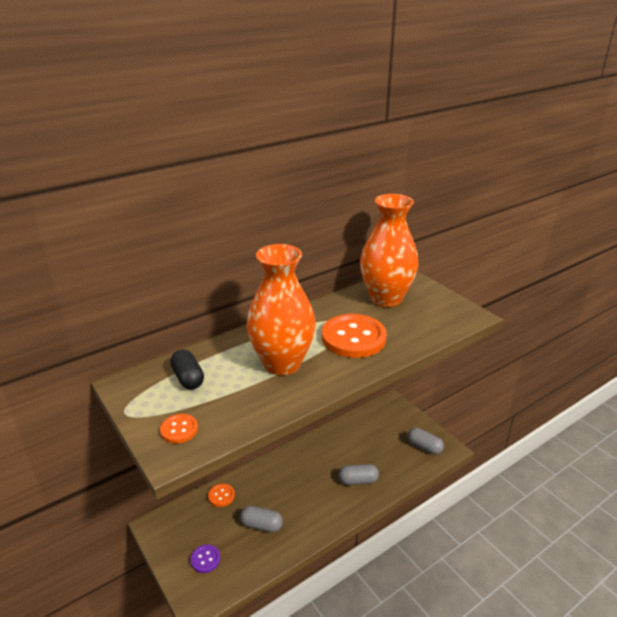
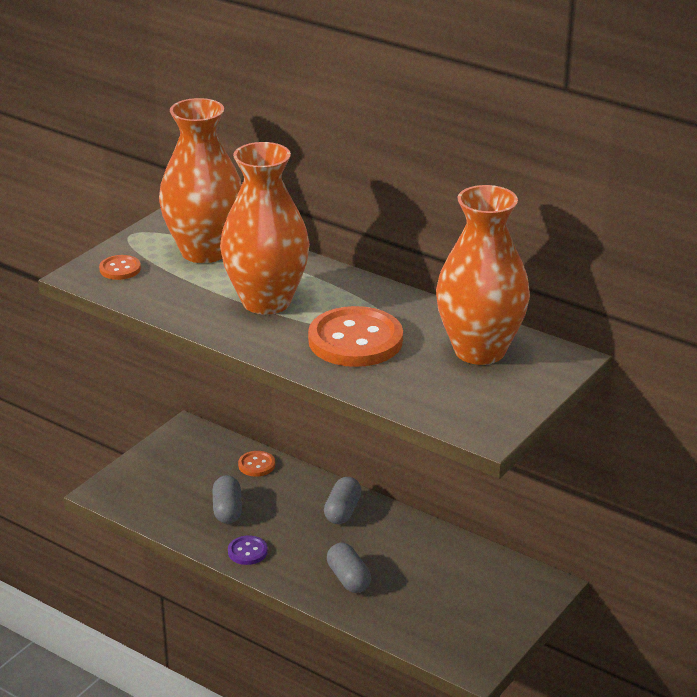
camera: 70 degrees right, 0 degrees up
black capsule [170,349,204,390] -> orange vase [159,98,242,263]
purple button [190,544,220,573] -> purple button moved to [228,536,268,565]
grey capsule [408,428,444,455] -> grey capsule moved to [324,477,362,524]

